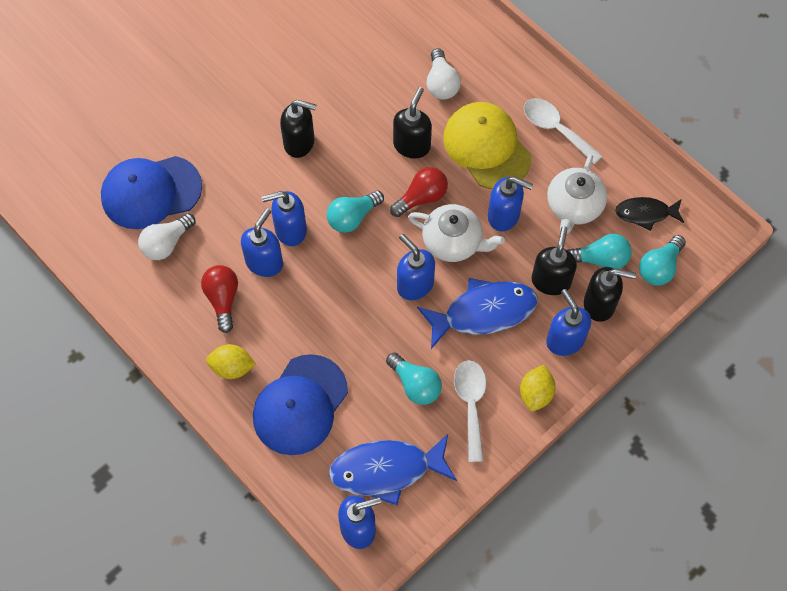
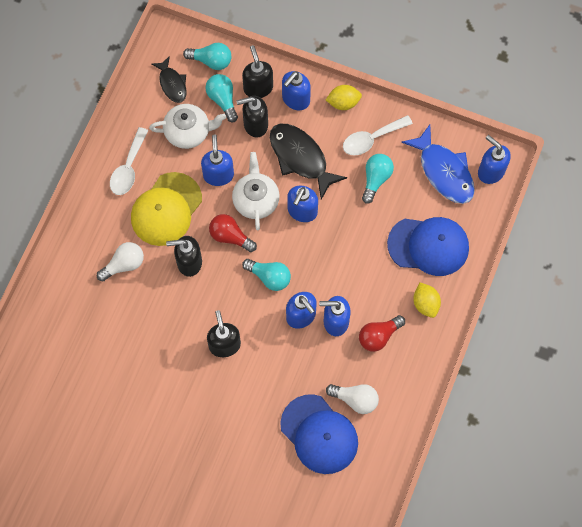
camera: 115 degrees left, 5 degrees up
blue fish [417,278,538,349] -> black fish [270,124,347,200]

